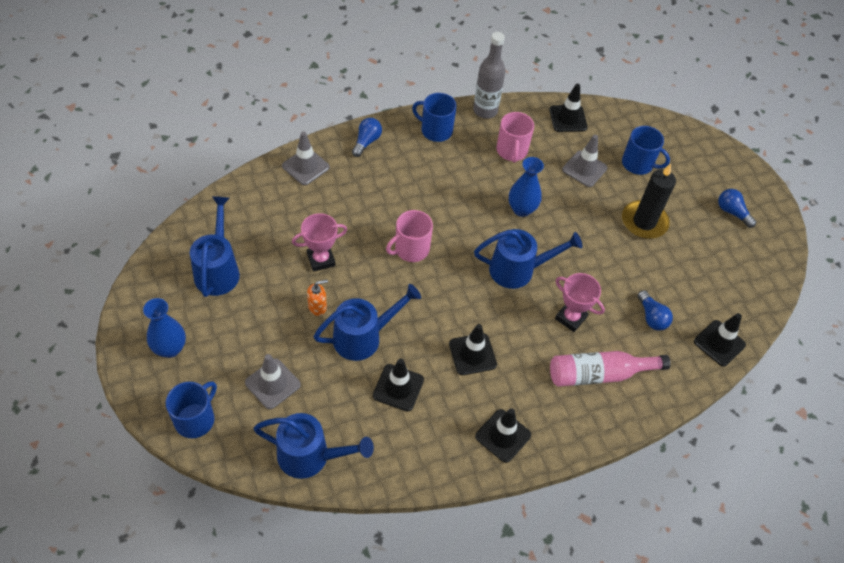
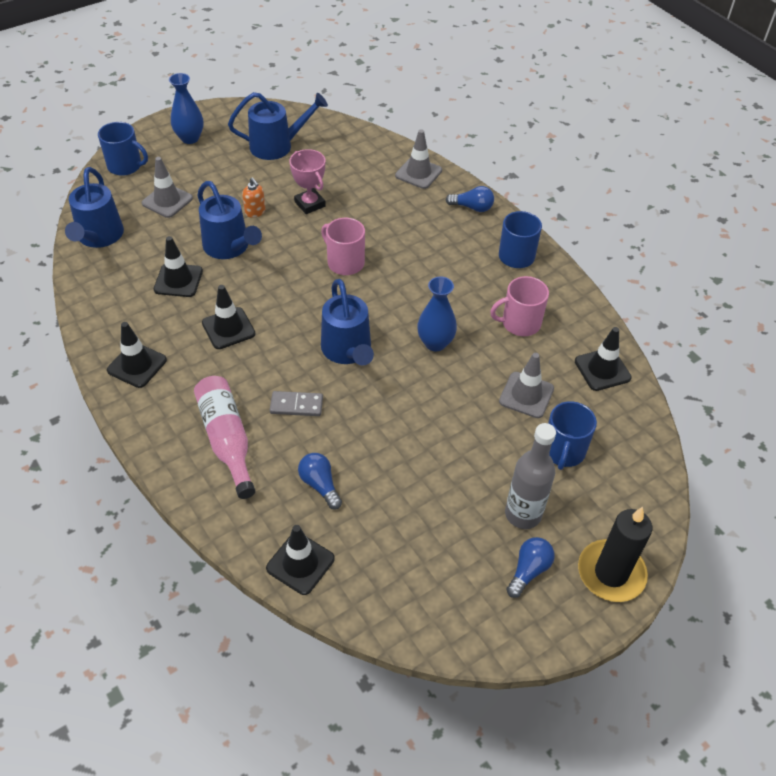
camera: 80 degrees right, 5 degrees down
grey bottle [473,32,505,119] -> grey bottle moved to [505,423,556,529]
pink trophy [555,273,605,332] -> grey domino [270,391,323,416]
black candle [622,164,676,239] -> black candle moved to [578,507,652,602]
blue light bulb [638,290,673,331] -> blue light bulb turned 90 degrees clockwise [298,453,342,510]

